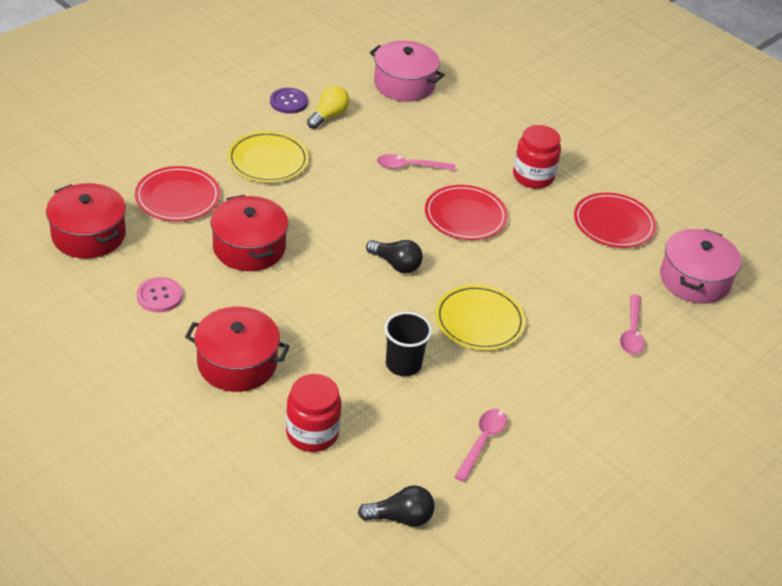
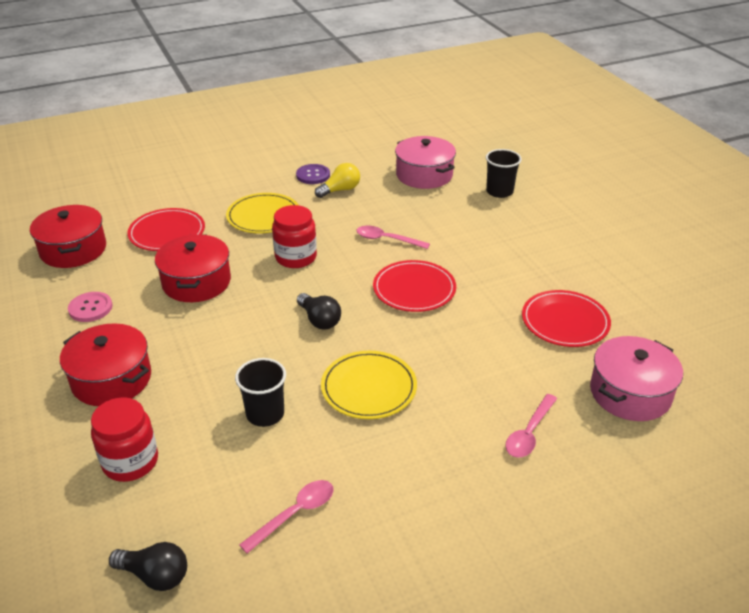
camera: 25 degrees right, 5 degrees down
red jar [513,125,561,189] -> red jar moved to [272,205,317,268]
none -> black cup [486,149,522,198]

